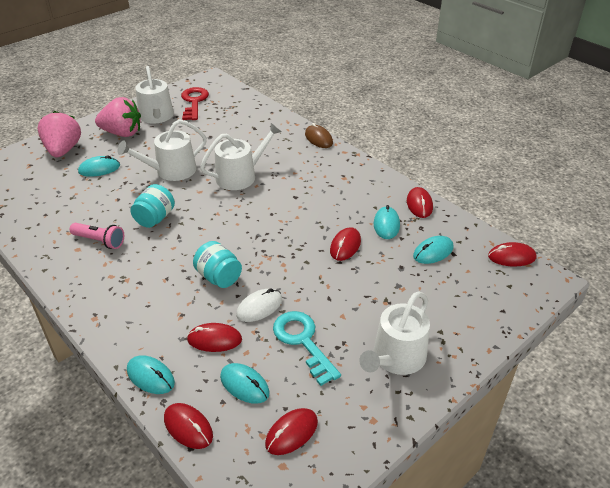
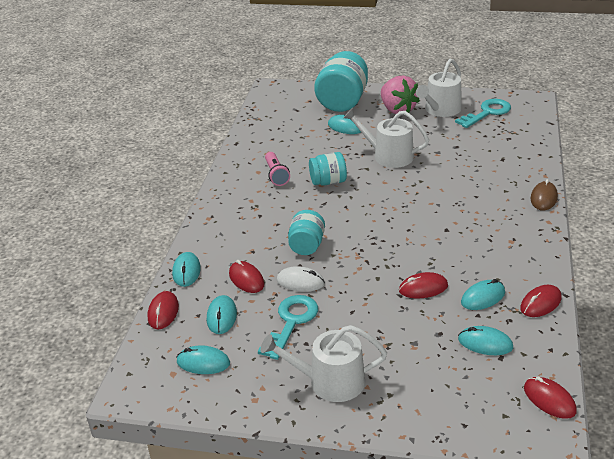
camera: 55 degrees right, 5 degrees down
pink strawberry [37,111,81,157] -> turquoise jar [314,51,368,112]
red key [181,87,209,120] -> turquoise key [455,99,511,128]
white watering can [200,123,281,190] -> none
red mouse [265,408,318,455] -> turquoise mouse [176,345,230,374]

